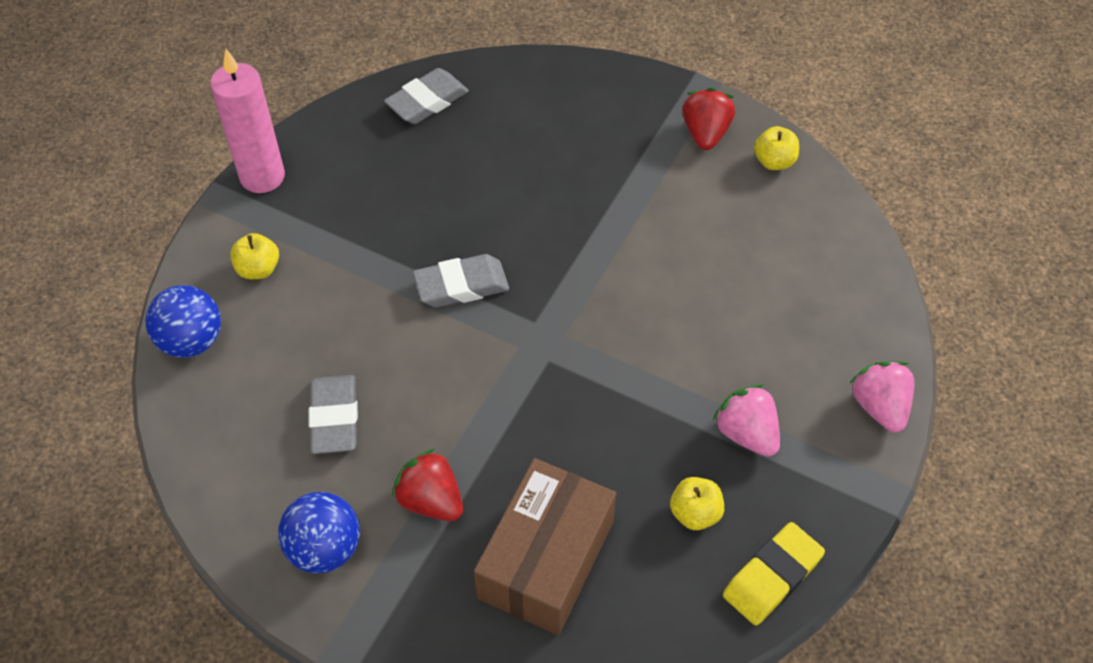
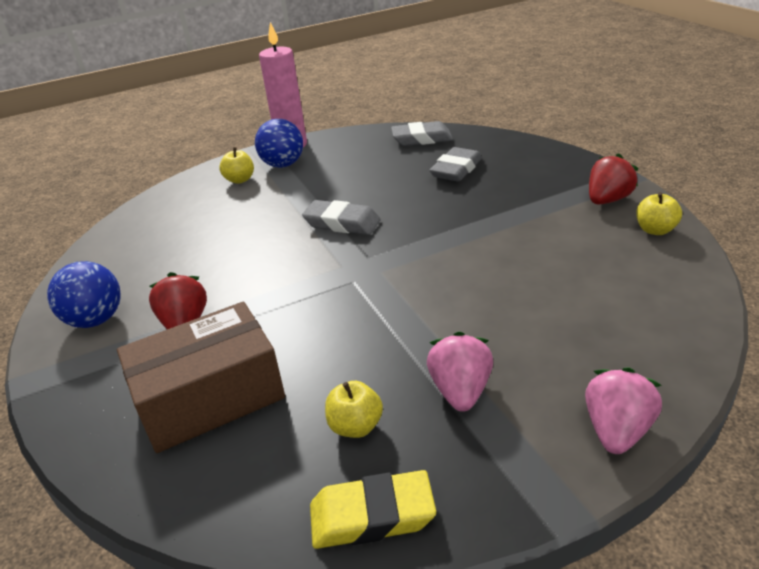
camera: 40 degrees right, 20 degrees down
blue ball [145,285,221,358] -> blue ball moved to [255,119,303,168]
grey eraser [309,375,358,454] -> grey eraser moved to [429,147,482,182]

